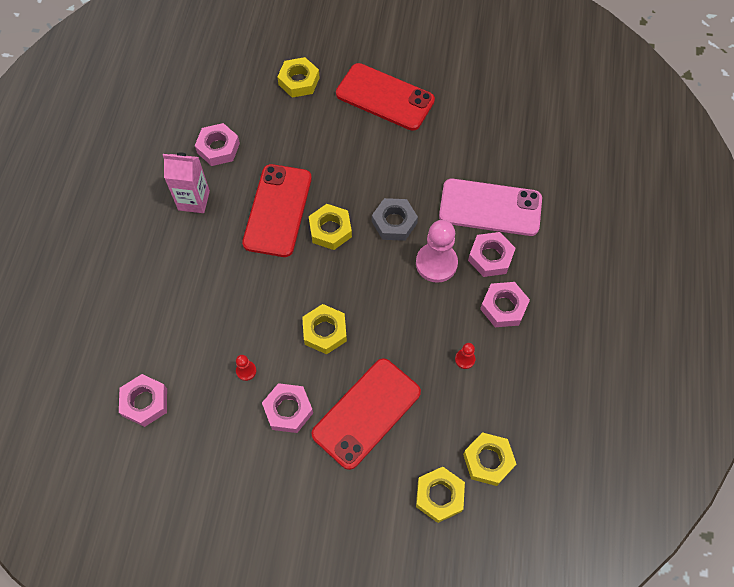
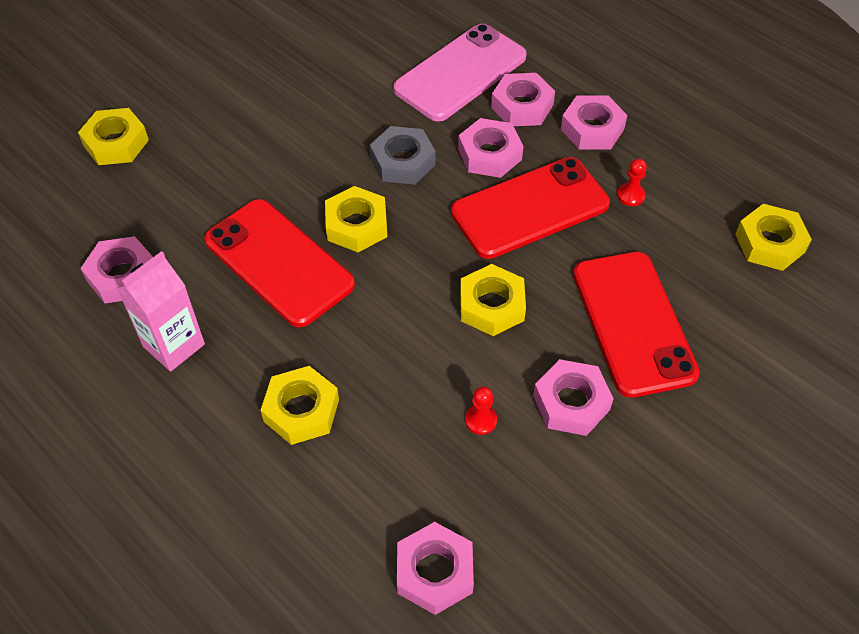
camera: 55 degrees left, 10 degrees down
red phone [336,63,435,131] -> red phone moved to [451,157,610,259]
pink pawn [416,220,458,283] -> pink nut [458,118,523,178]
yellow nut [416,467,465,523] -> yellow nut moved to [260,366,339,445]

